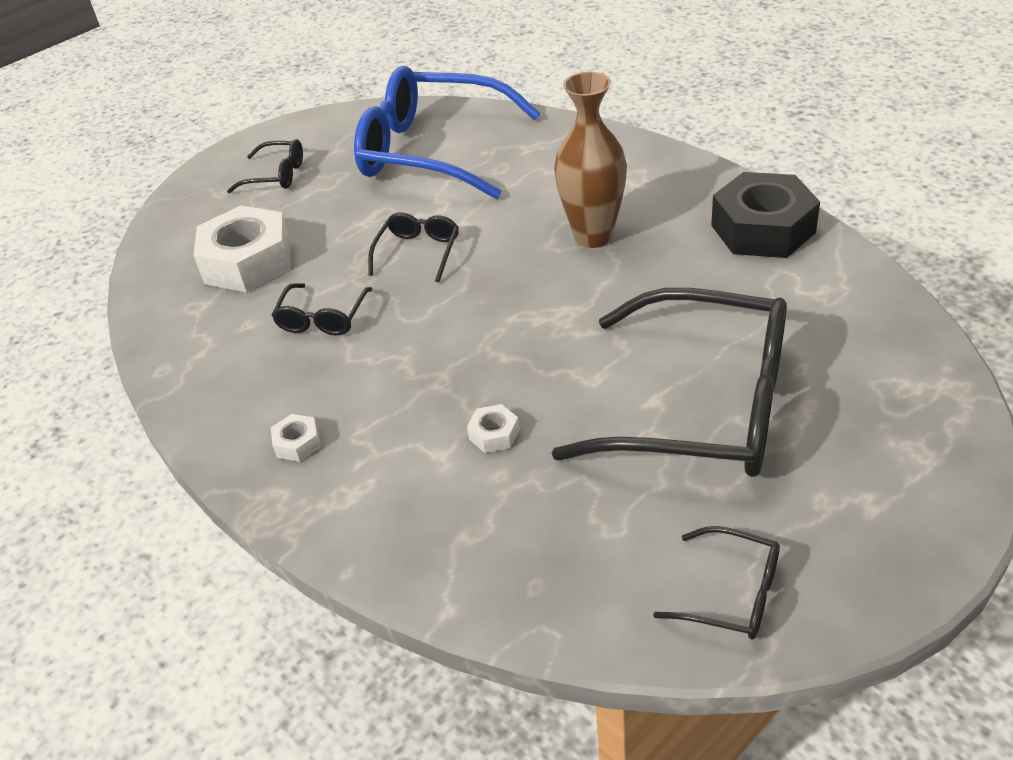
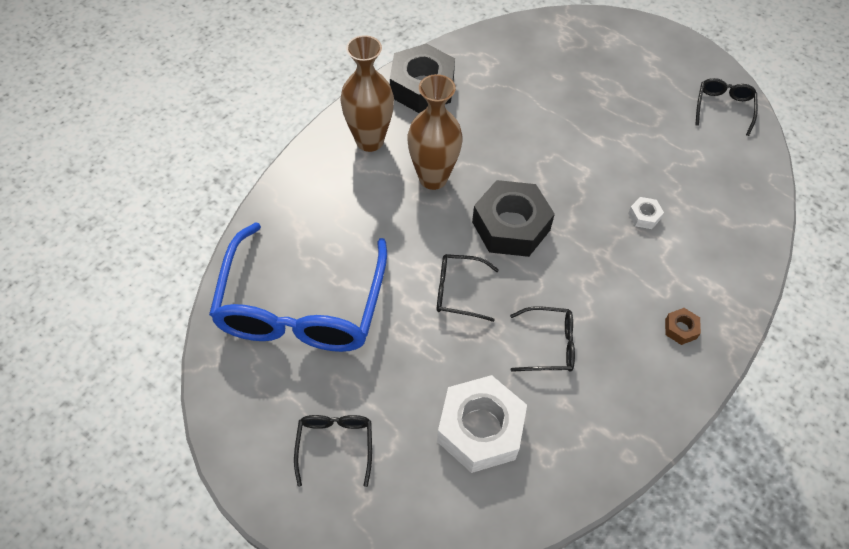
camera: 105 degrees left, 15 degrees up
white nut [271,414,321,462] -> brown nut [665,308,701,345]
black glasses [552,288,787,477] -> none
none -> brown vase [340,35,394,152]
none -> black nut [472,180,555,257]

